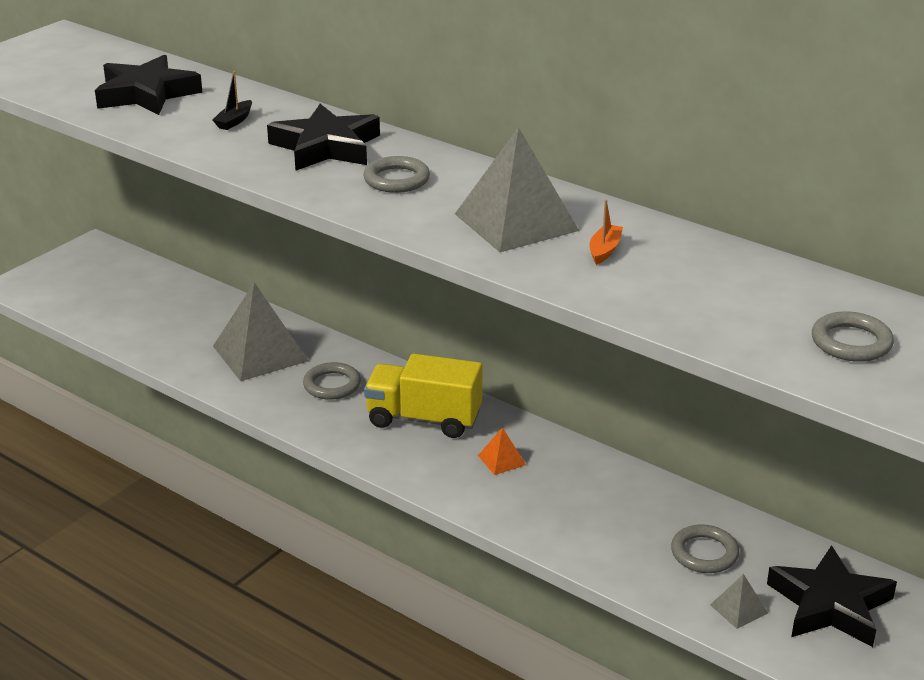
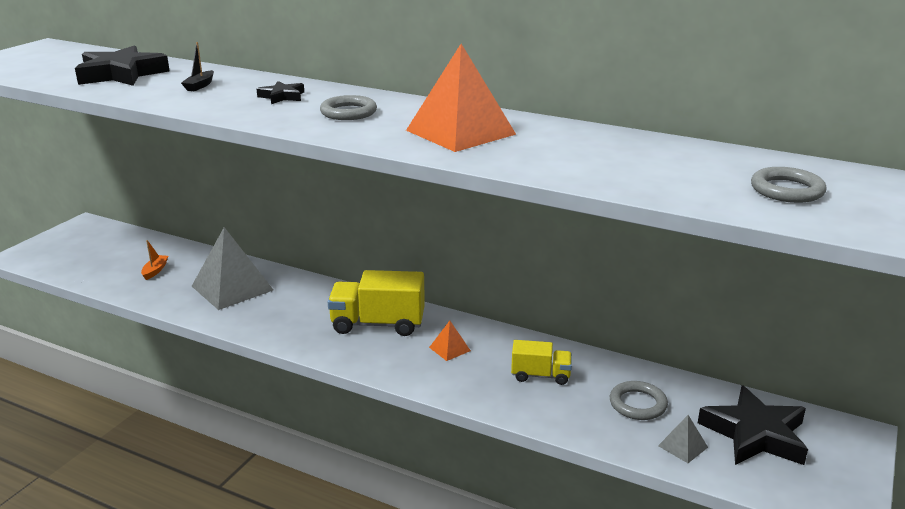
camera: 10 degrees left, 5 degrees down
black star [267,104,380,171] -> black star [257,81,304,104], size x0.50
grey ring [303,362,361,400] -> none
grey pyramid [455,127,579,252] -> orange pyramid [406,44,516,152]
orange boat [590,200,623,265] -> orange boat moved to [141,240,168,280]
none -> yellow truck [511,340,572,385]

